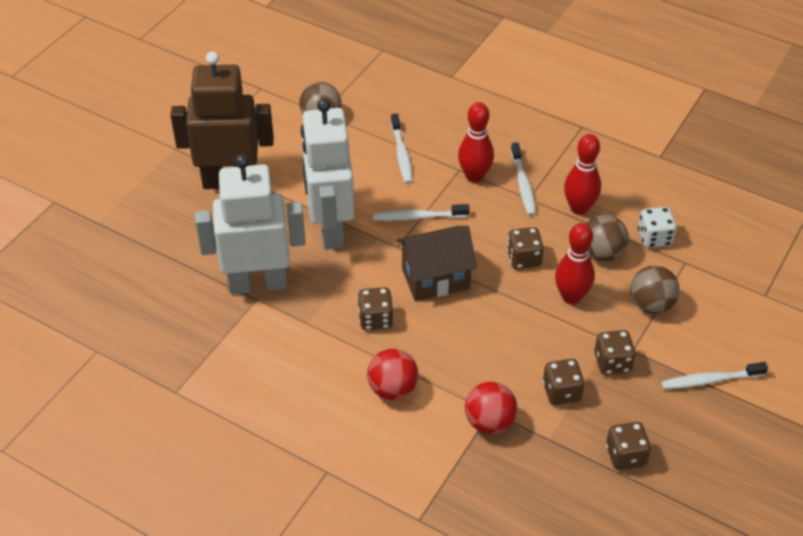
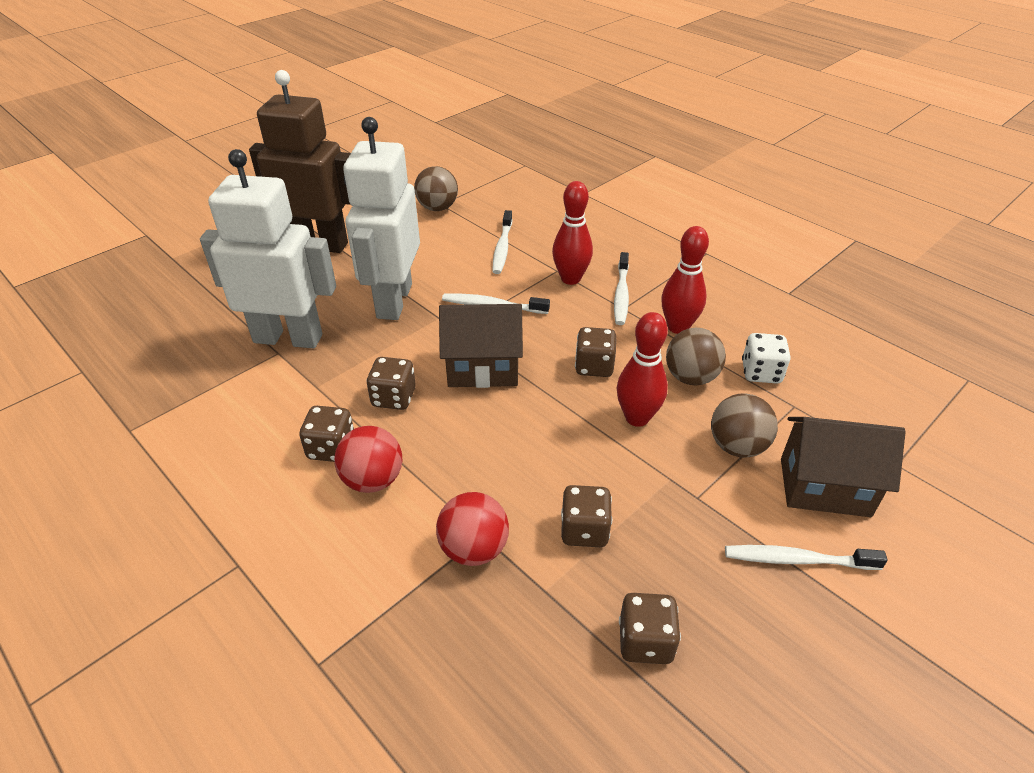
camera: 15 degrees right, 5 degrees down
brown dice [594,330,636,375] -> brown dice moved to [299,406,354,462]
none -> brown house [781,417,906,517]

